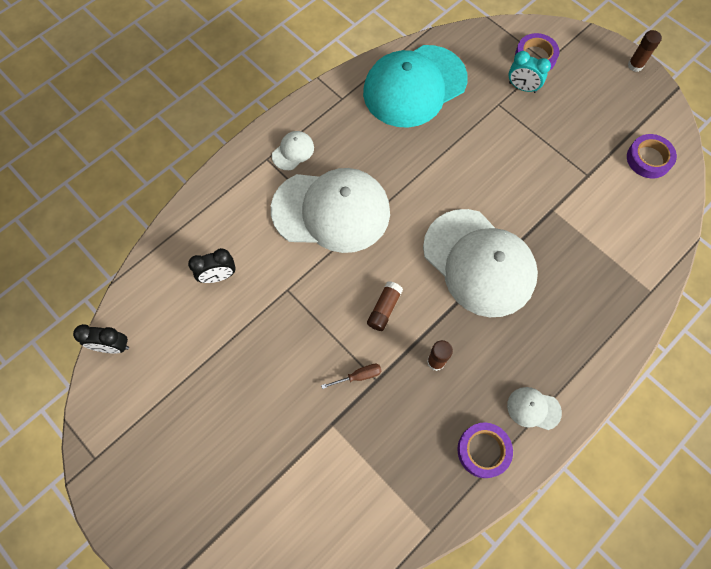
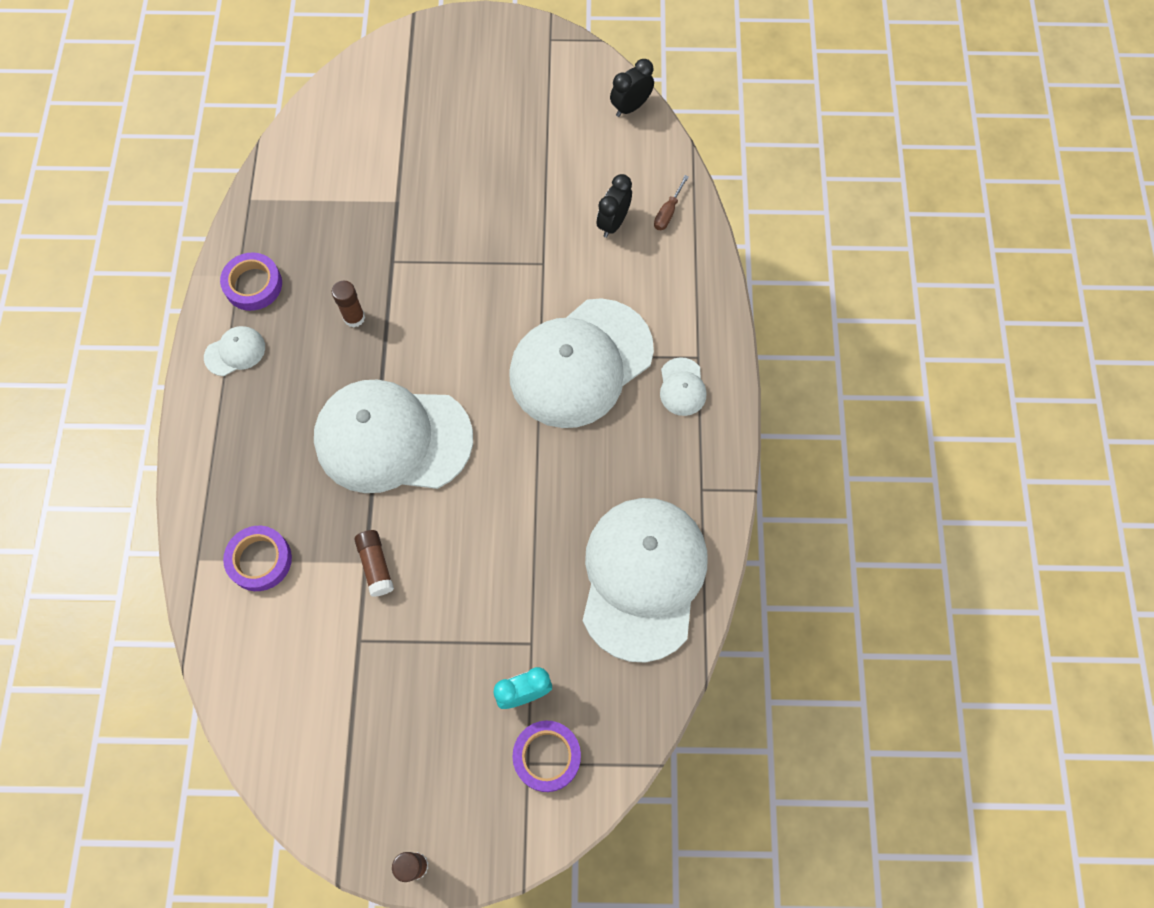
camera: 135 degrees right, 0 degrees up
brown screwdriver [321,364,382,389] -> brown screwdriver moved to [654,175,689,230]
turquoise cap [363,45,468,128] -> white cap [583,498,707,663]
brown glue stick [367,281,403,331] -> brown glue stick moved to [354,530,394,597]
purple tape [627,134,677,178] -> purple tape moved to [223,526,292,591]

